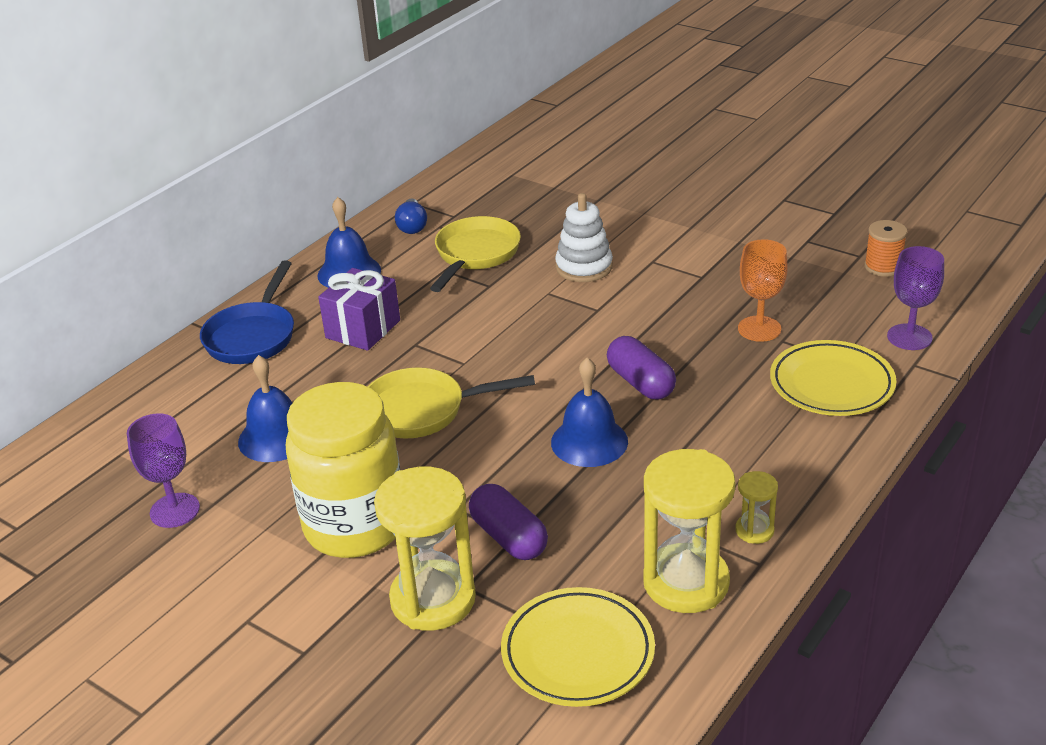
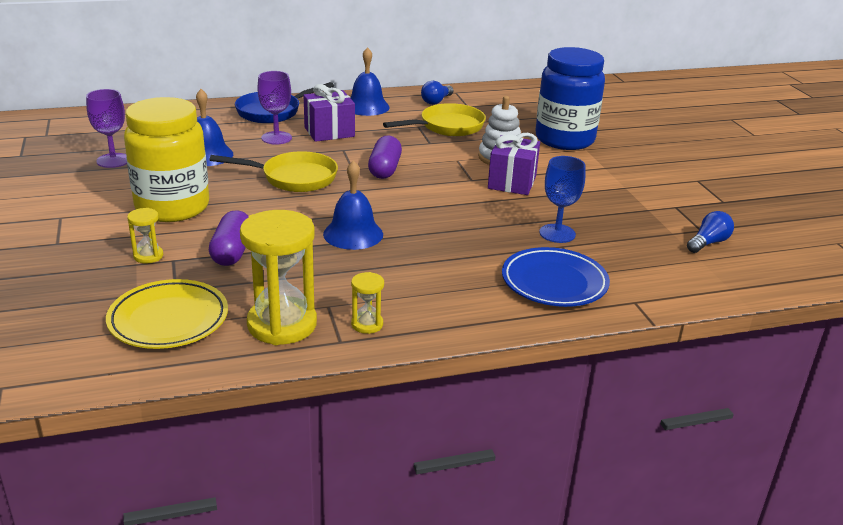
camera: 35 degrees right, 5 degrees down
yellow pan [367,367,535,438] -> yellow pan turned 150 degrees clockwise [210,151,338,192]
yellow hourglass [374,467,476,631] -> yellow hourglass [127,208,163,263], size x0.47
purple capsule [607,336,676,400] -> purple capsule moved to [368,136,402,179]
orange goblet [738,239,788,342] -> blue goblet [539,156,585,243]
yellow plate [770,340,896,416] -> blue plate [502,247,610,307]
orange spool [864,220,907,277] -> blue light bulb [687,211,734,253]
purple goblet [887,246,944,350] -> purple goblet moved to [257,71,292,145]
none -> purple gift [488,133,540,195]
none -> blue jar [535,47,605,150]

